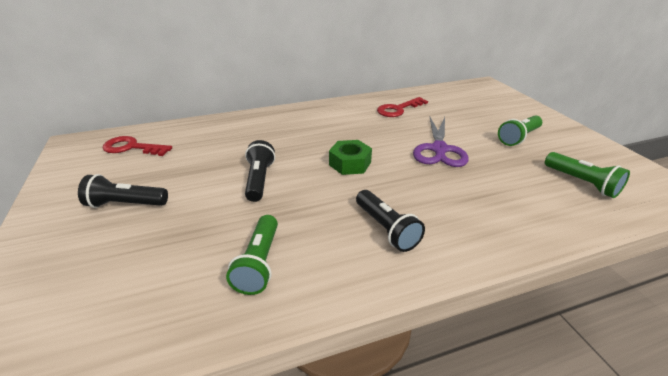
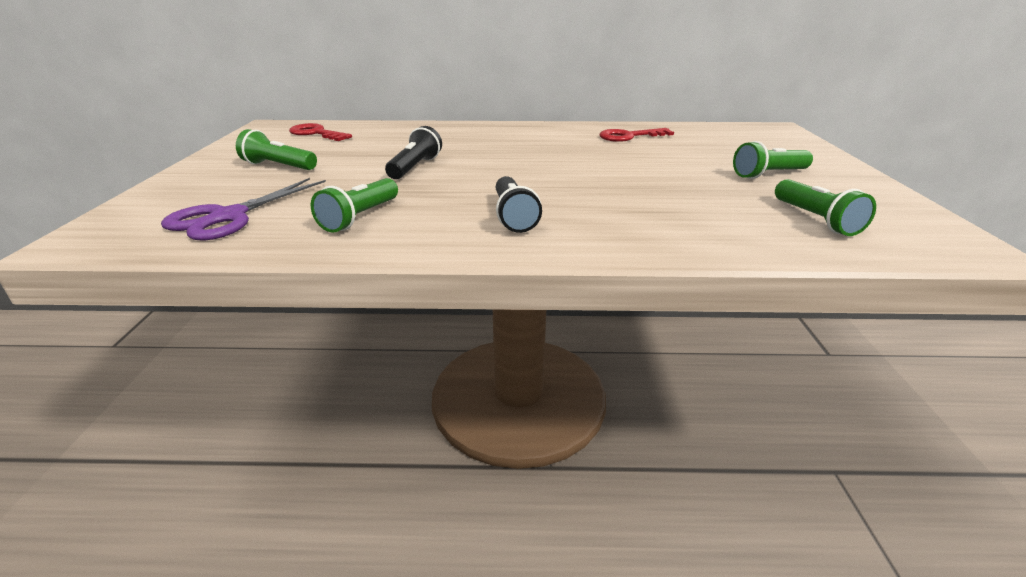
camera: 20 degrees right, 5 degrees down
black flashlight [78,174,168,208] -> green flashlight [236,129,317,170]
green nut [329,140,372,175] -> none
purple scissors [413,117,469,167] -> purple scissors moved to [161,178,326,241]

